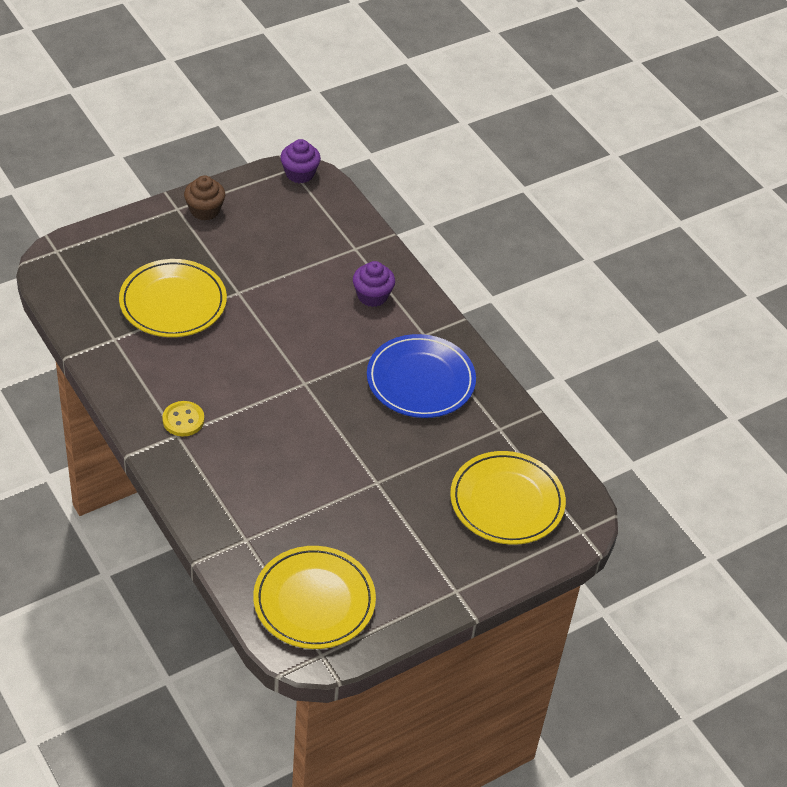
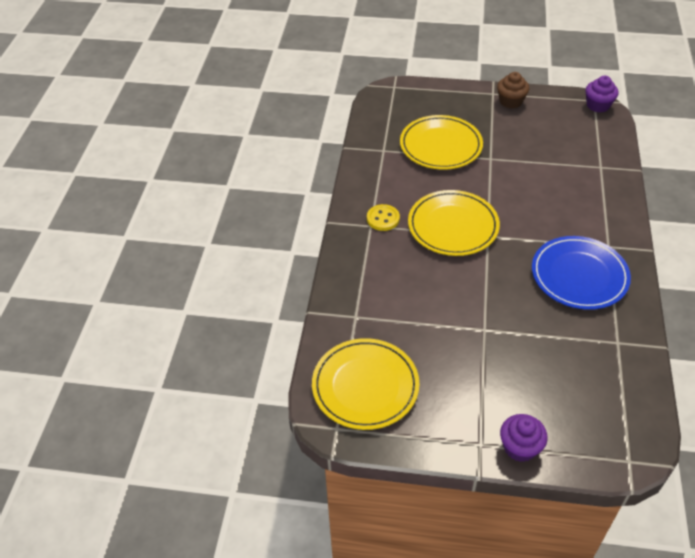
camera: 45 degrees right, 0 degrees up
purple cupcake [353,261,395,307] -> purple cupcake moved to [500,414,548,462]
yellow plate [450,451,566,545] -> yellow plate moved to [408,190,500,256]

